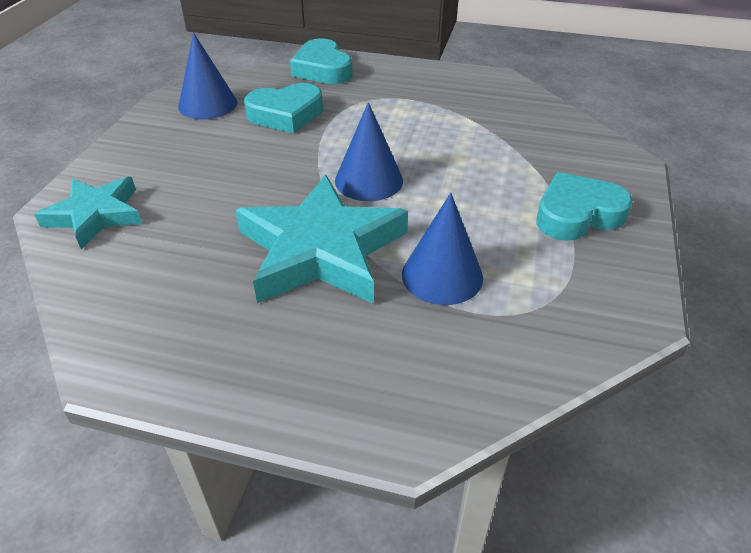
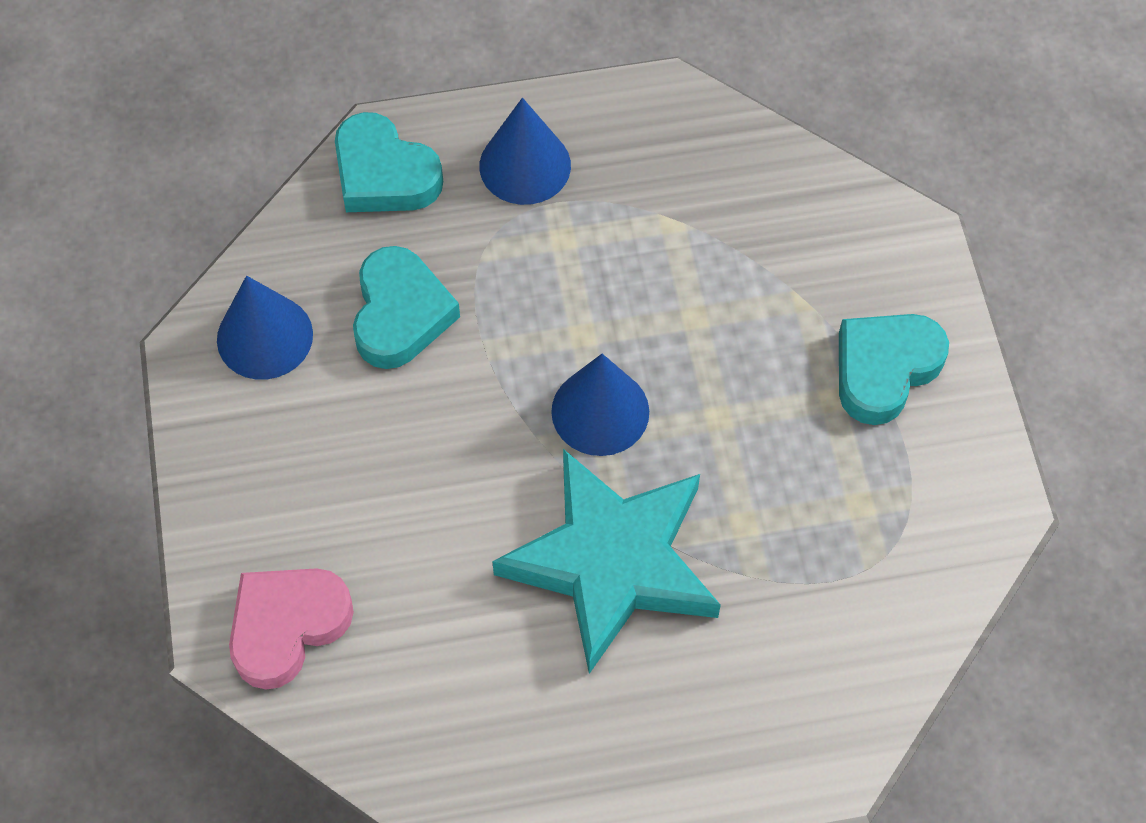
camera: 25 degrees left, 20 degrees up
turquoise star [34,177,142,249] -> pink heart [229,568,354,690]
turquoise heart [244,83,323,133] -> turquoise heart turned 45 degrees counterclockwise [353,246,460,369]
blue cone [402,193,483,305] -> blue cone moved to [479,98,571,205]

